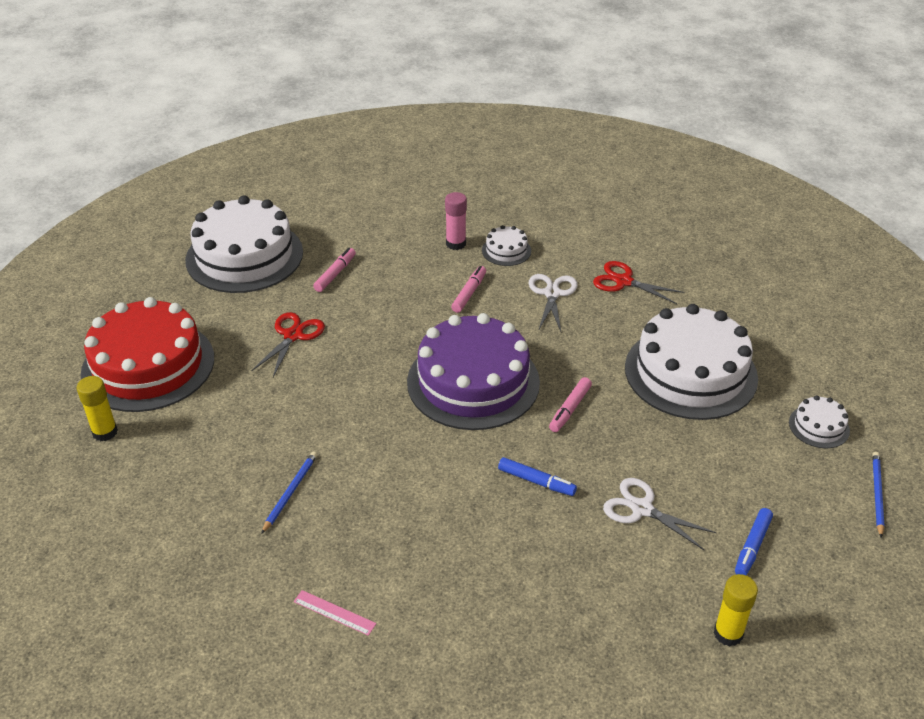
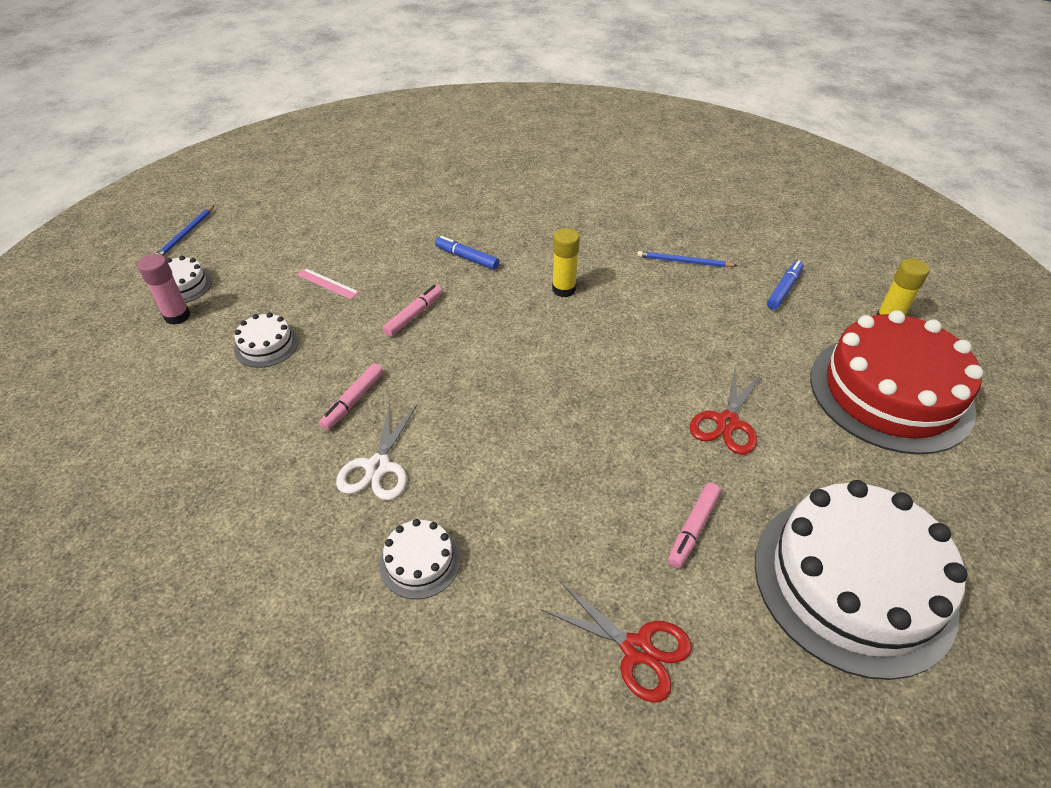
camera: 175 degrees left, 5 degrees up
blue pencil [261,452,317,534] -> blue pencil turned 75 degrees clockwise [637,251,737,267]
pink ruler [294,590,377,636] -> pink ruler moved to [297,268,359,299]
purple cake [407,313,540,430] -> none
pink glue stick [445,192,467,250] -> pink glue stick moved to [138,254,190,325]
pink marker [451,266,486,313] -> pink marker moved to [319,363,383,430]
red scissors [593,261,684,304] -> red scissors moved to [540,580,692,703]
white scissors [603,478,717,550] -> none
white cake [625,304,758,420] -> white cake [234,312,299,368], size x0.43
yellow glue stick [714,574,758,646] -> yellow glue stick moved to [552,228,580,297]
blue marker [735,508,773,575] -> blue marker moved to [767,260,804,310]

